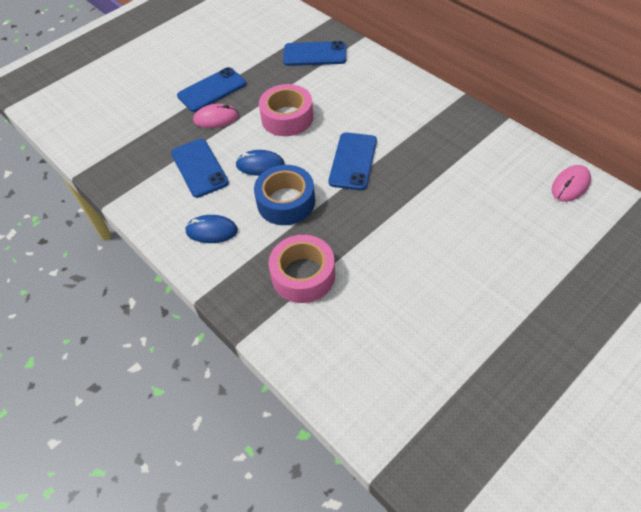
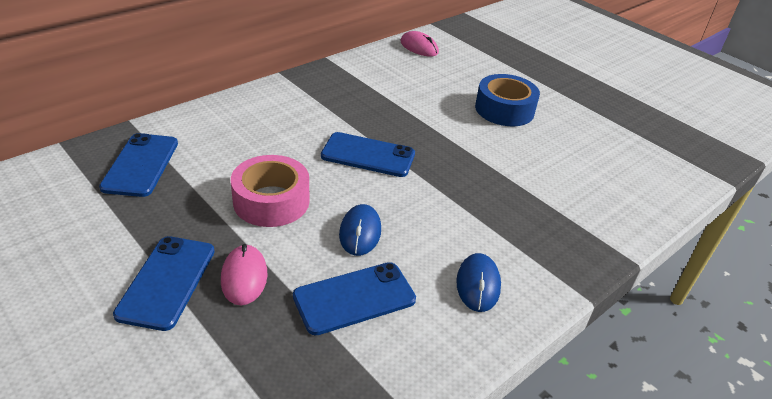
camera: 95 degrees left, 15 degrees down
blue phone [177,67,246,112] -> blue phone turned 45 degrees clockwise [113,236,215,331]
blue tape [254,165,315,225] -> blue tape moved to [475,74,540,126]
pink tape [269,235,335,303] -> none

